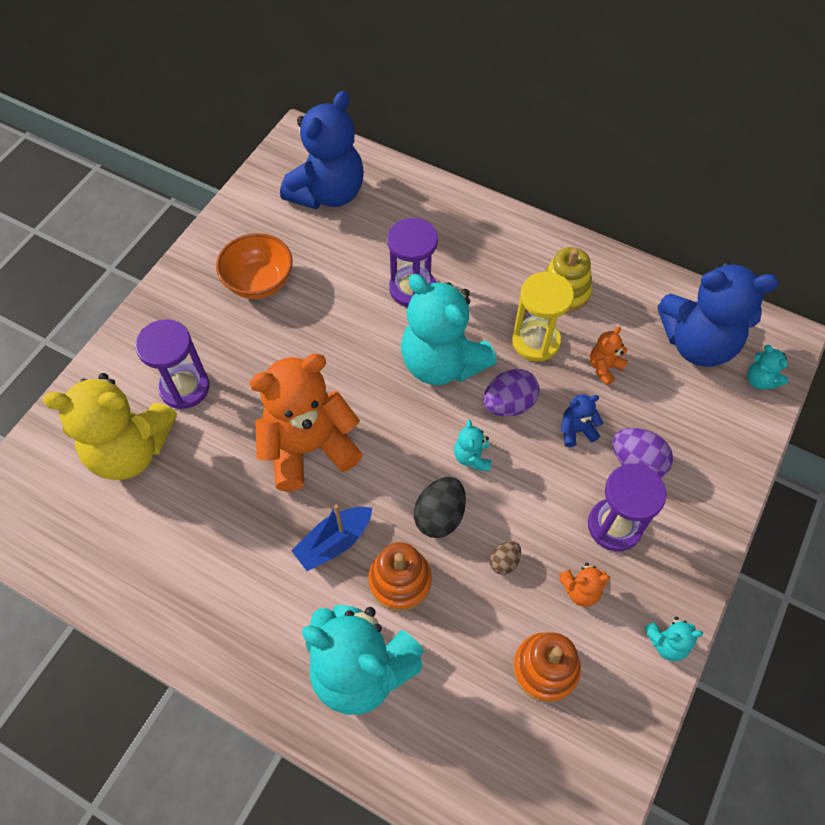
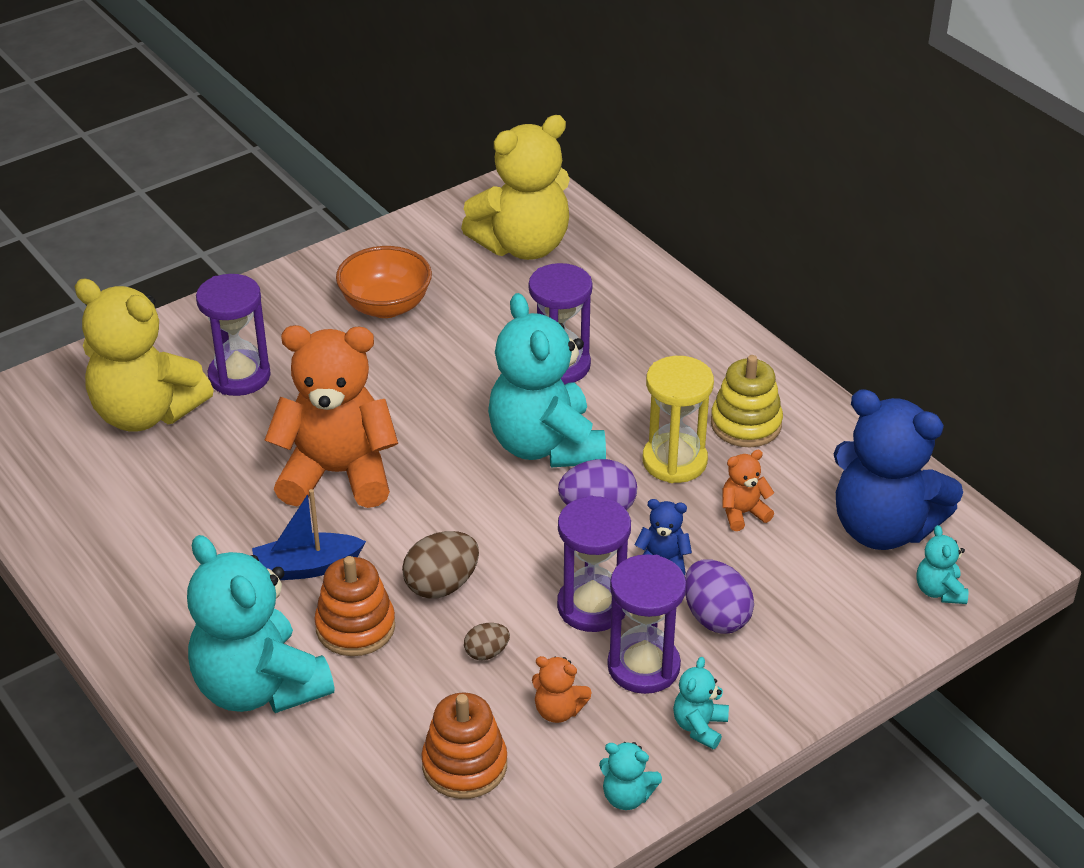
camera: 25 degrees right, 20 degrees down
blue teddy bear [280,91,364,209] -> yellow teddy bear [461,115,570,260]
black egg [414,477,466,538] -> brown egg [402,531,479,598]
turquoise teddy bear [454,420,492,472] -> turquoise teddy bear moved to [673,657,729,749]
none -> purple hourglass [557,496,631,632]

